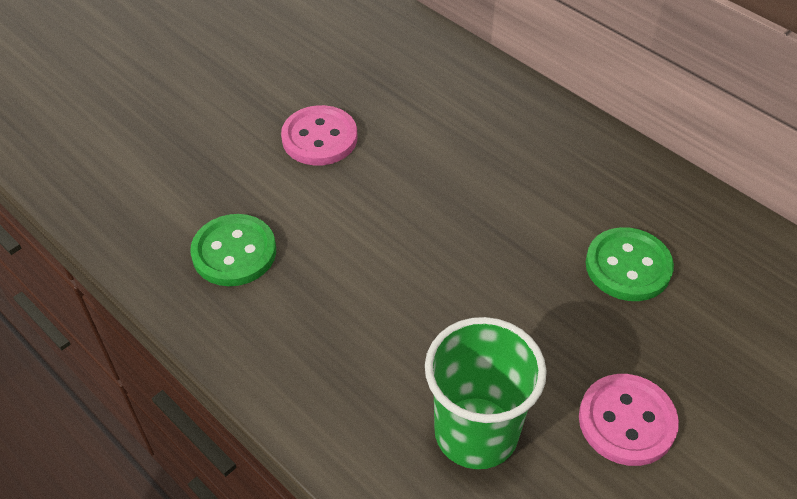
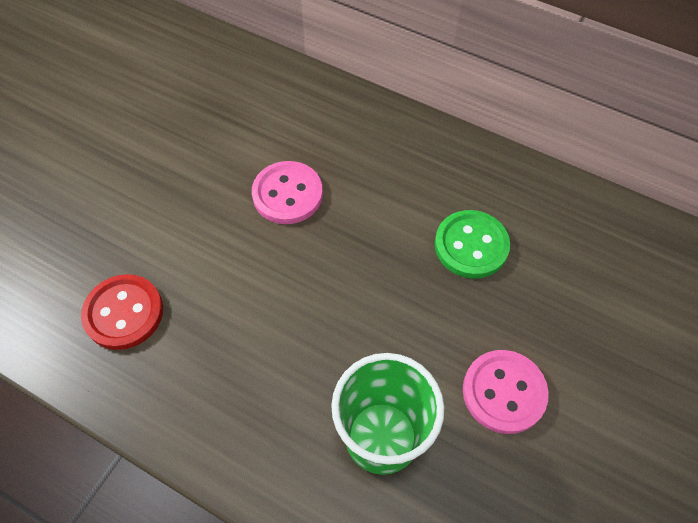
camera: 15 degrees left, 10 degrees up
green button [190,214,276,286] -> red button [81,274,163,350]
pink button [281,105,357,166] -> pink button moved to [252,161,323,224]

